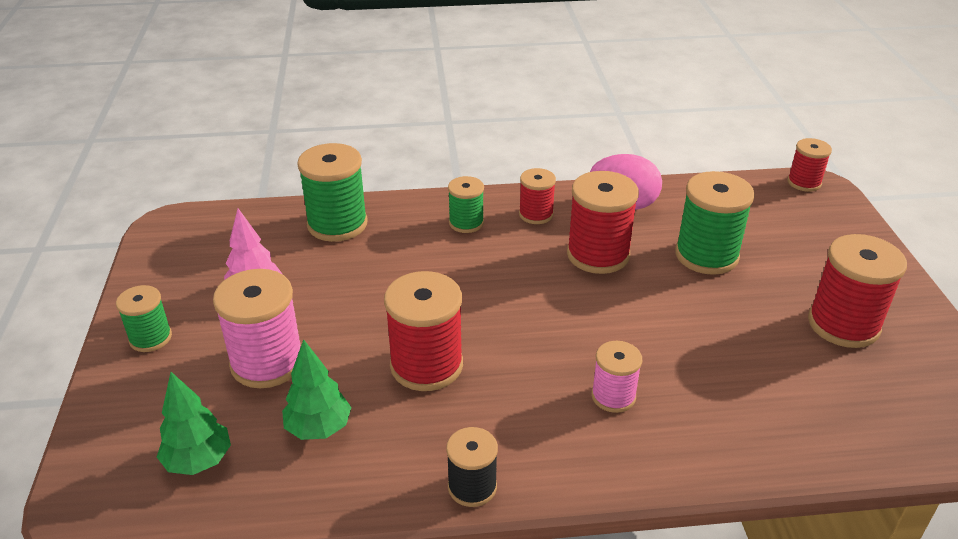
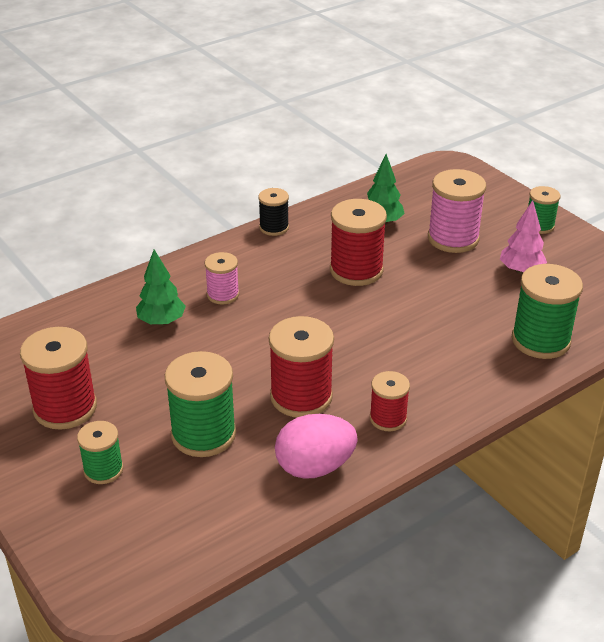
camera: 150 degrees right, 0 degrees up
green tree [157,372,231,475] -> green tree moved to [136,249,186,326]
green spool [448,176,484,233] -> green spool moved to [77,421,123,484]
red spool [787,138,832,192] -> none

